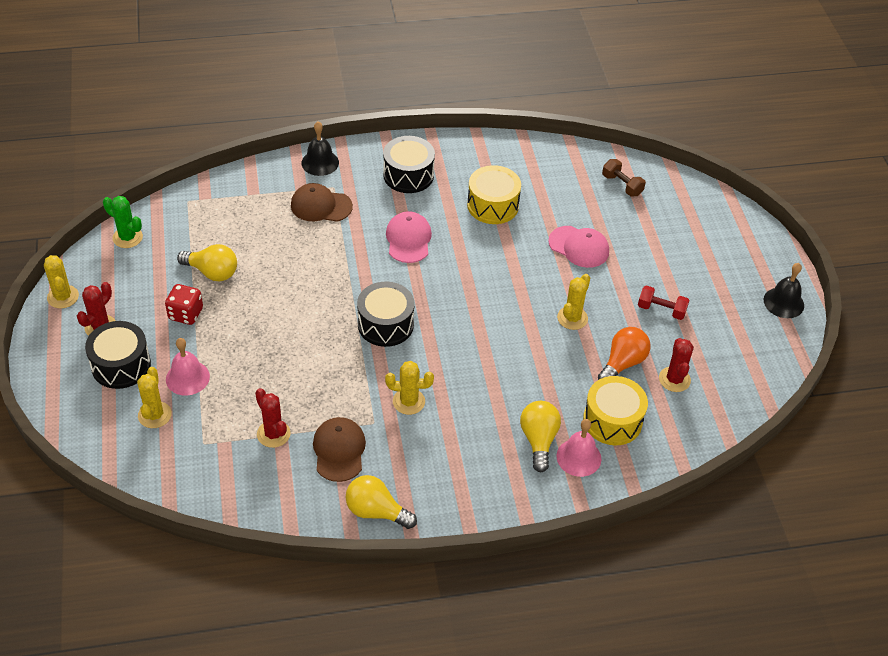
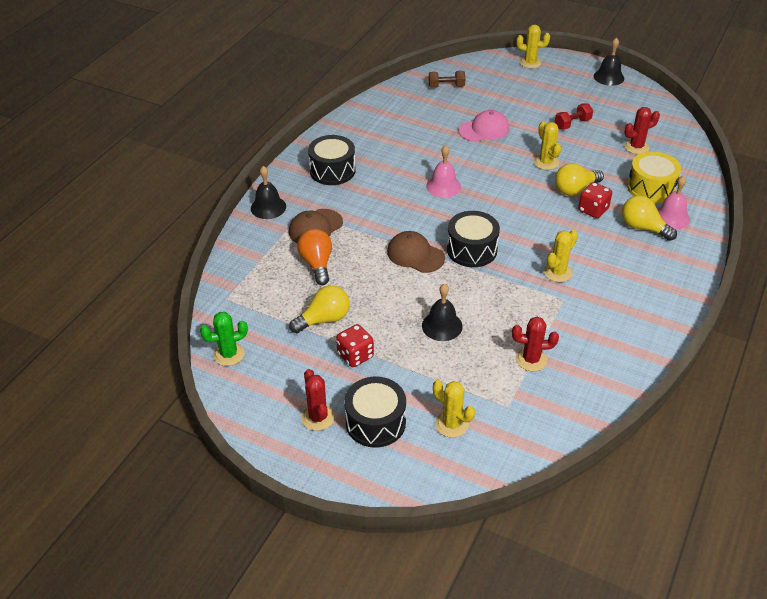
camera: 50 degrees left, 5 degrees down
yellow cactus [44,255,79,308] -> yellow cactus moved to [516,25,550,68]
pink bell [166,338,210,396] -> pink bell moved to [426,145,461,198]
brown cap [313,417,366,482] -> brown cap moved to [387,231,445,273]
yellow light bulb [346,475,417,529] -> yellow light bulb moved to [555,163,604,196]
pink cap [386,211,432,263] -> none
yellow drum [467,165,521,224] -> none
orange light bulb [598,327,650,380] -> orange light bulb moved to [297,229,332,285]
red cactus [659,338,694,392] -> red cactus turned 60 degrees counterclockwise [624,107,660,154]
none -> black bell [422,284,463,341]
none -> red dice [578,182,612,218]

